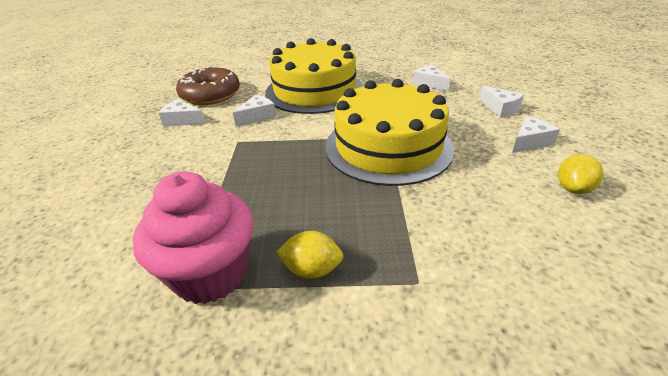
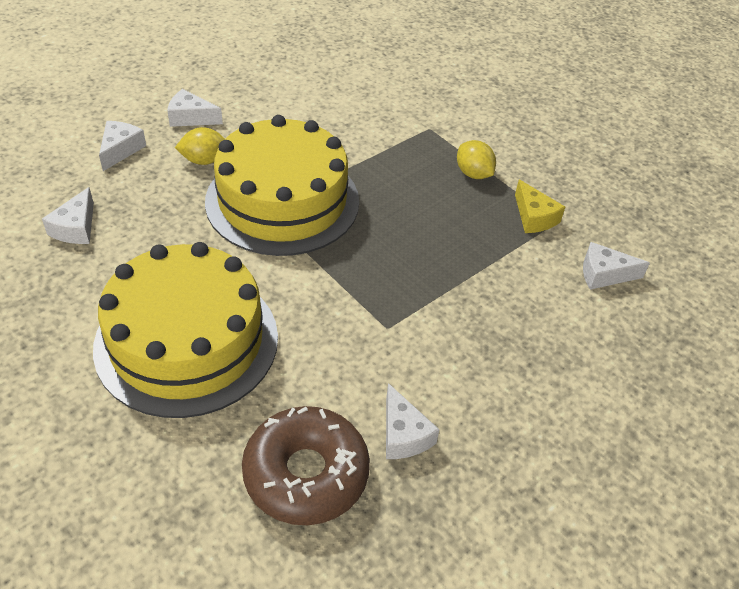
camera: 135 degrees left, 10 degrees up
pink cupcake [133,171,253,304] -> yellow cheese [515,179,565,233]
white cheese [233,95,276,126] -> white cheese moved to [583,242,650,290]
yellow lemon [558,154,604,194] -> yellow lemon moved to [175,127,225,165]

